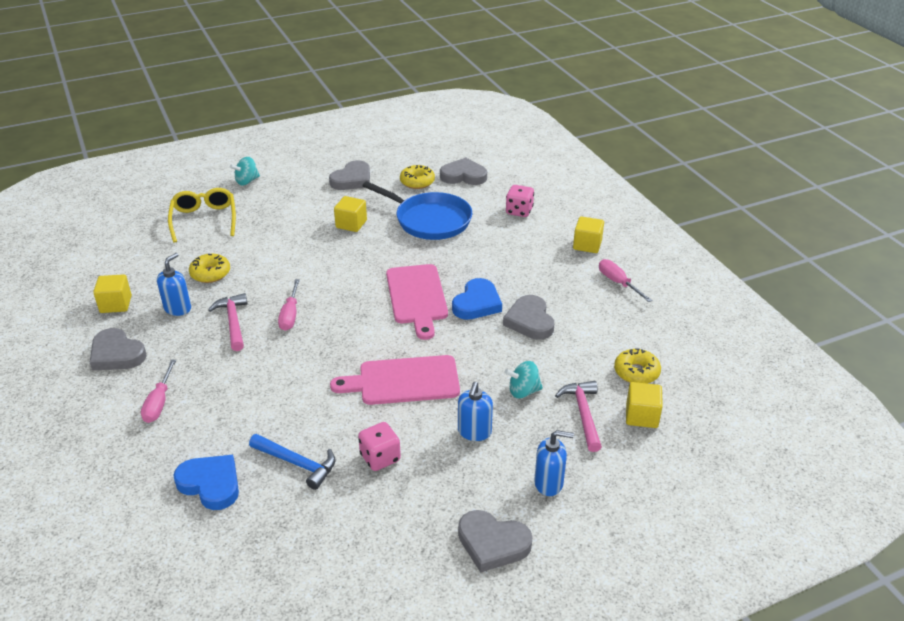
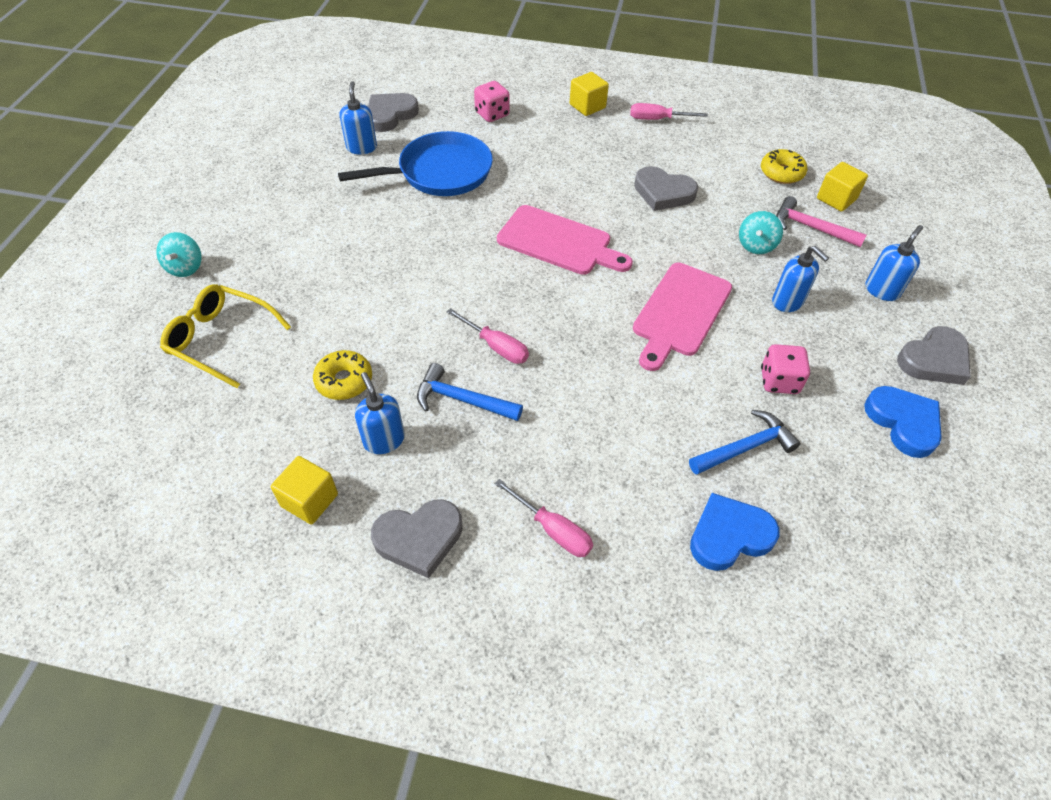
camera: 55 degrees left, 15 degrees up
pink hammer [208,293,248,351] -> blue hammer [417,363,523,421]
grey heart [329,160,370,190] -> none
yellow cube [334,196,367,232] -> none
yellow donut [400,165,435,189] -> blue soap dispenser [340,81,377,154]
blue heart [452,278,502,320] -> blue heart moved to [864,386,942,458]

